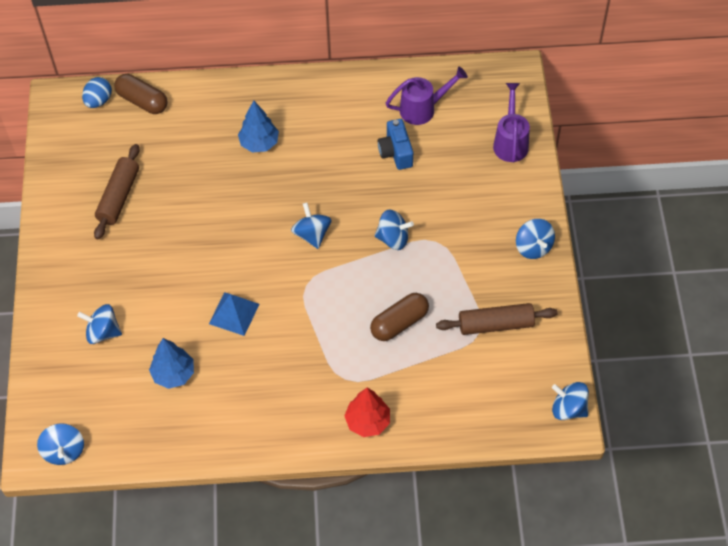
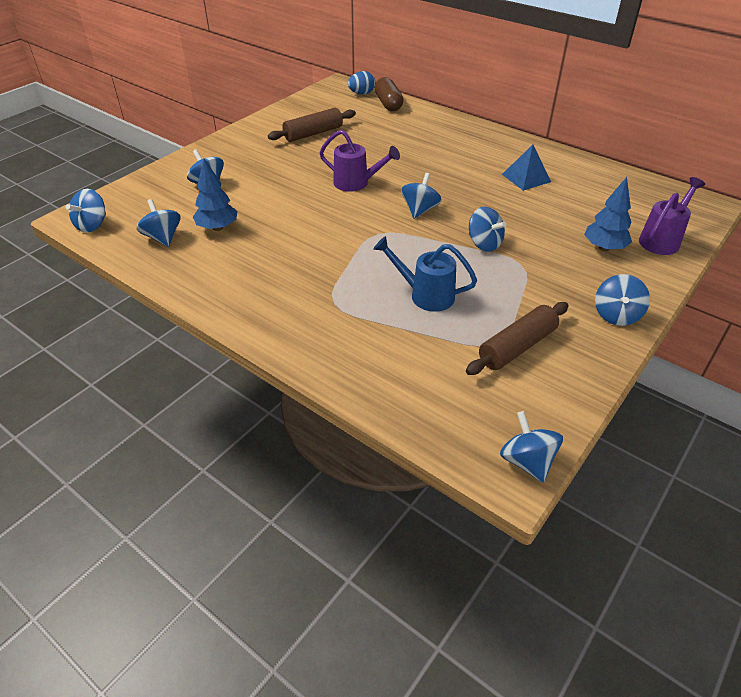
camera: 40 degrees right, 15 degrees down
blue pyramid [209,292,259,336] -> blue pyramid moved to [502,145,551,191]
blue tree [238,100,279,153] -> blue tree moved to [584,177,632,251]
red tree [344,388,390,437] -> none
brown capsule [370,293,429,341] -> blue watering can [373,236,477,312]
blue camera [378,119,413,170] -> none
purple watering can [385,67,468,125] -> purple watering can moved to [319,130,400,192]
brown rolling pin [436,303,557,335] -> brown rolling pin turned 75 degrees counterclockwise [466,302,569,375]
none -> blue spinning top [137,199,181,247]

